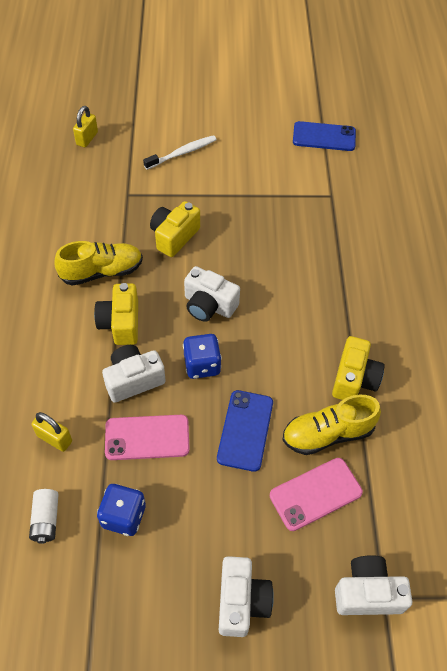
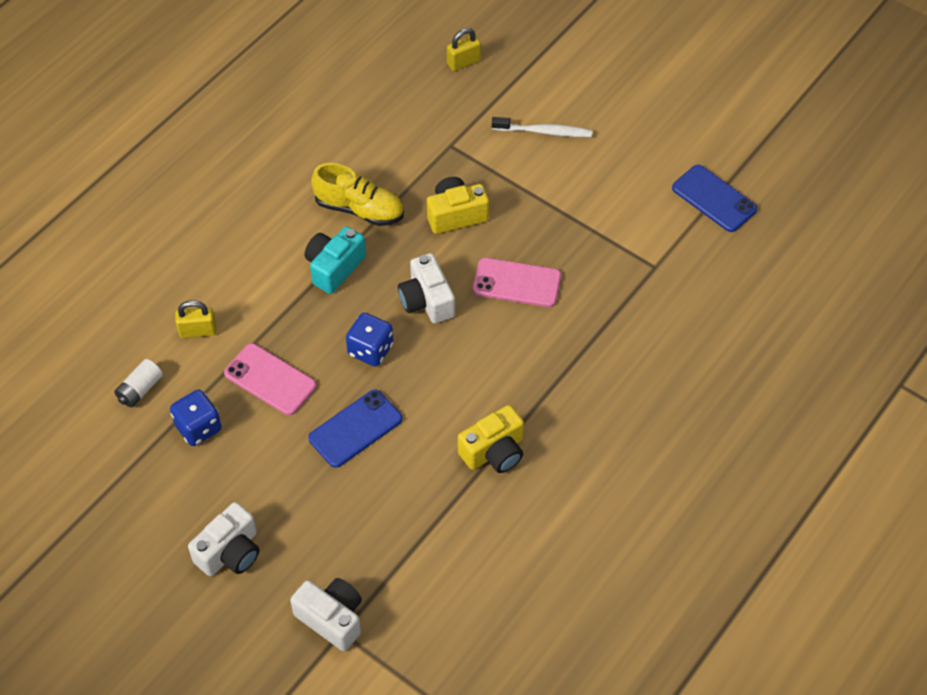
camera: 40 degrees right, 0 degrees up
yellow padlock [31,412,72,452] -> yellow padlock turned 75 degrees counterclockwise [175,300,216,338]
yellow camera [94,283,138,345] -> turquoise camera [305,226,366,294]
white camera [102,345,166,403] -> none
pink phone [270,458,363,531] -> pink phone moved to [473,258,561,307]
yellow shoe [282,395,381,455] -> none

